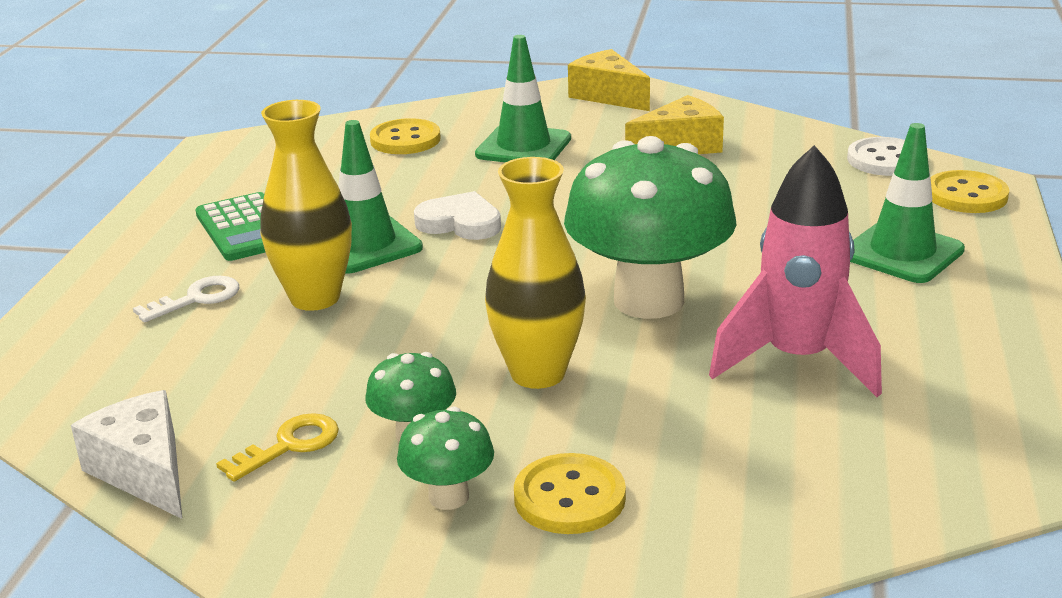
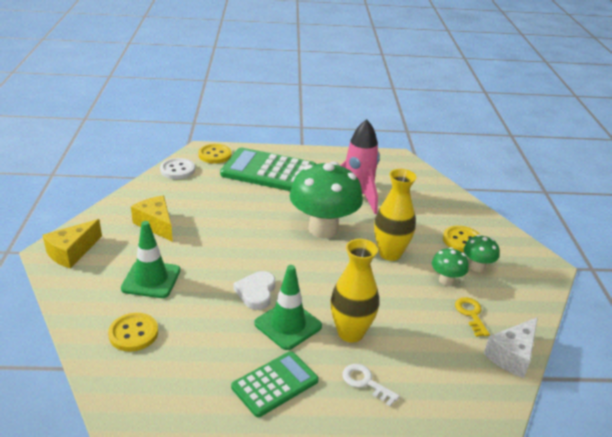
camera: 105 degrees left, 5 degrees up
yellow key [216,413,339,482] -> yellow key turned 45 degrees clockwise [455,297,490,337]
green traffic cone [850,123,965,283] -> green calculator [220,148,316,191]

